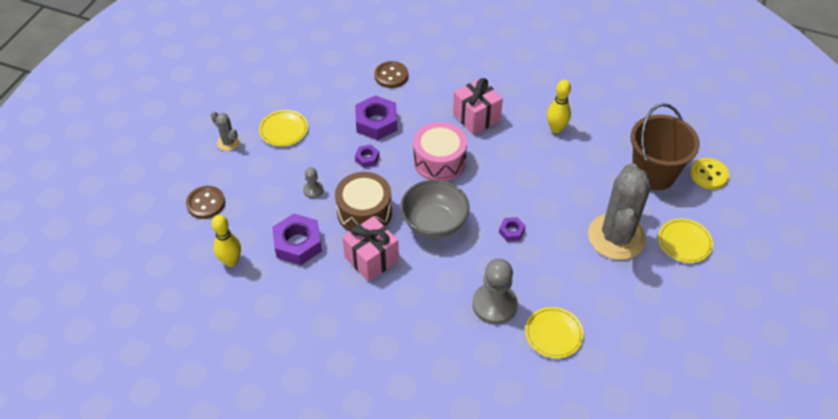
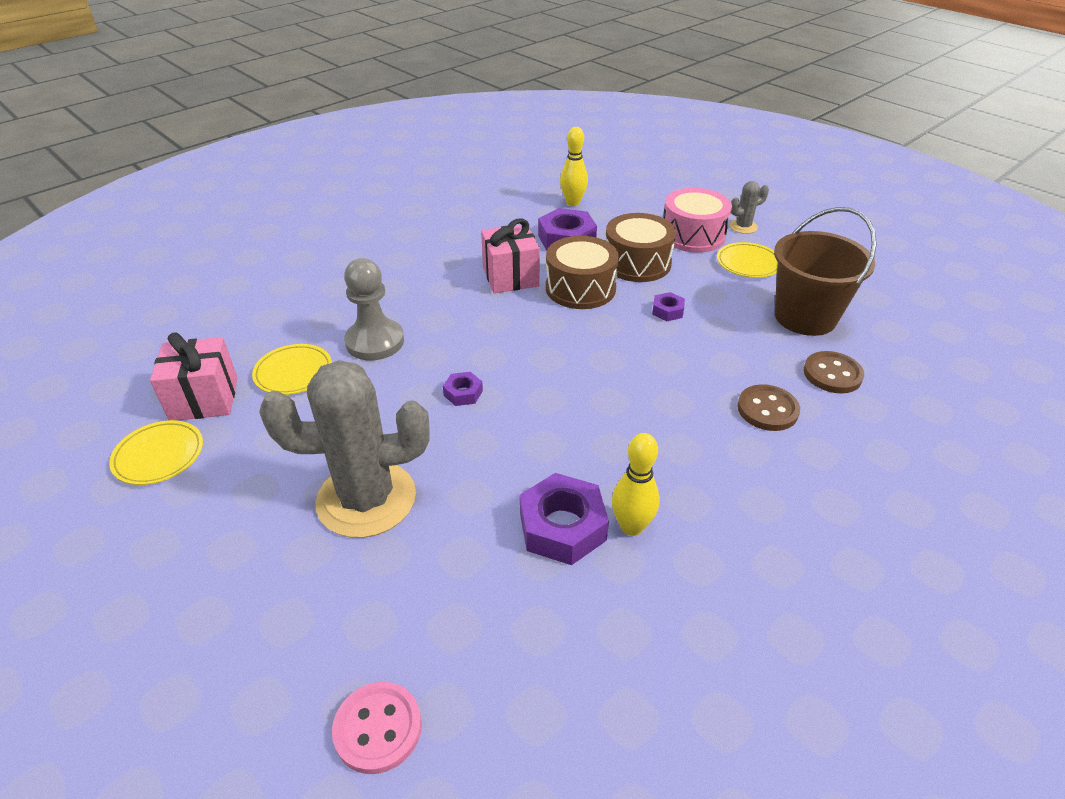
camera: 115 degrees right, 10 degrees down
brown button [186,186,225,219] -> brown button moved to [737,384,800,431]
grey pawn [303,167,323,198] -> brown drum [606,213,676,282]
purple nut [355,95,397,140] -> purple nut moved to [520,473,609,565]
grey bowl [400,180,469,239] -> none
pink drum [413,122,467,181] -> pink drum moved to [663,188,732,253]
pink gift [453,78,503,135] -> pink gift moved to [150,332,238,421]
grey cactus [588,163,651,260] -> grey cactus turned 45 degrees counterclockwise [259,360,429,538]
brown bucket [630,103,700,190] -> brown bucket moved to [774,207,877,336]
yellow plate [658,219,713,263] -> yellow plate moved to [109,420,203,485]
yellow button [691,158,729,189] -> pink button [332,682,422,774]

